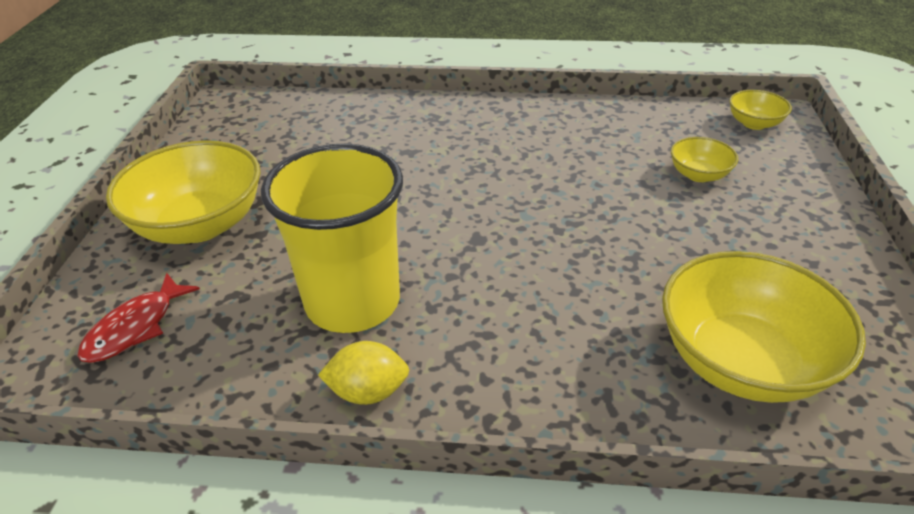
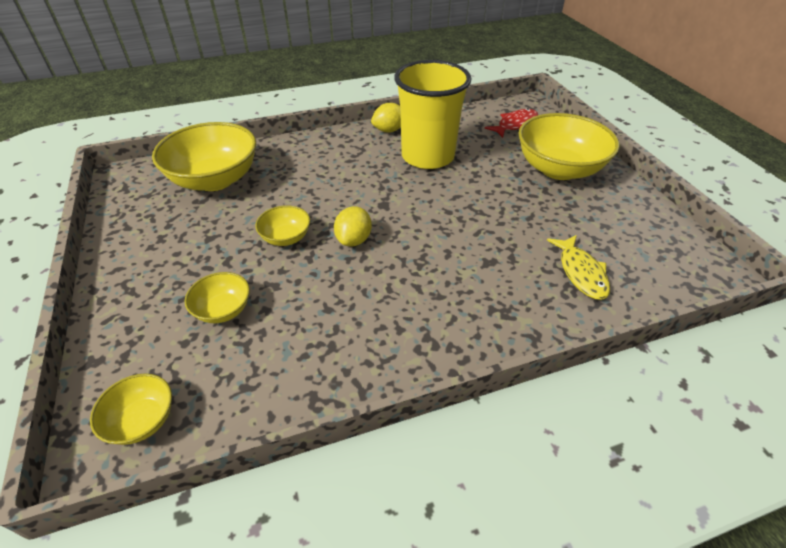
camera: 155 degrees right, 5 degrees up
red fish [78,273,200,363] -> red fish turned 45 degrees clockwise [485,108,538,138]
none -> yellow bowl [255,205,310,246]
none -> yellow lemon [334,206,372,247]
none -> yellow fish [547,235,610,300]

